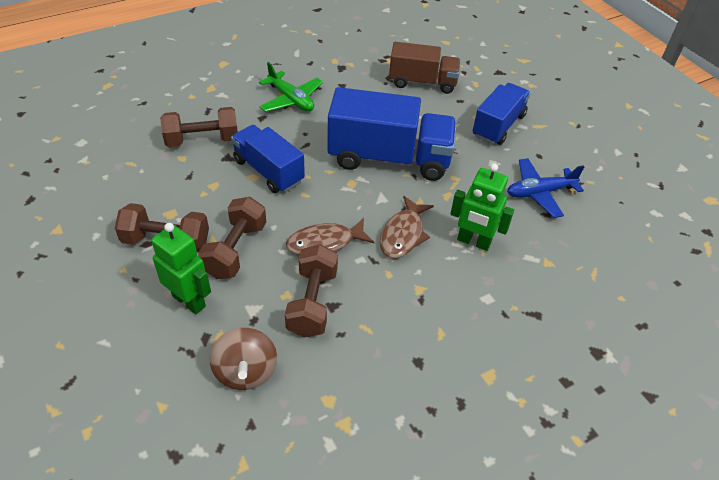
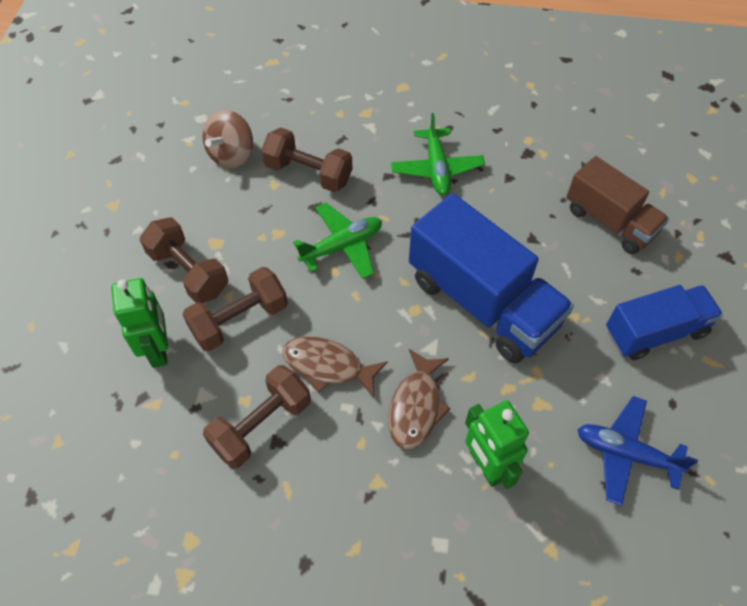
camera: 40 degrees right, 10 degrees up
brown spinning top [210,328,277,390] -> brown spinning top moved to [202,110,253,168]
blue truck [231,125,305,193] -> green plane [293,203,382,279]
brown fish [380,196,434,258] -> brown fish turned 45 degrees counterclockwise [388,349,451,449]

